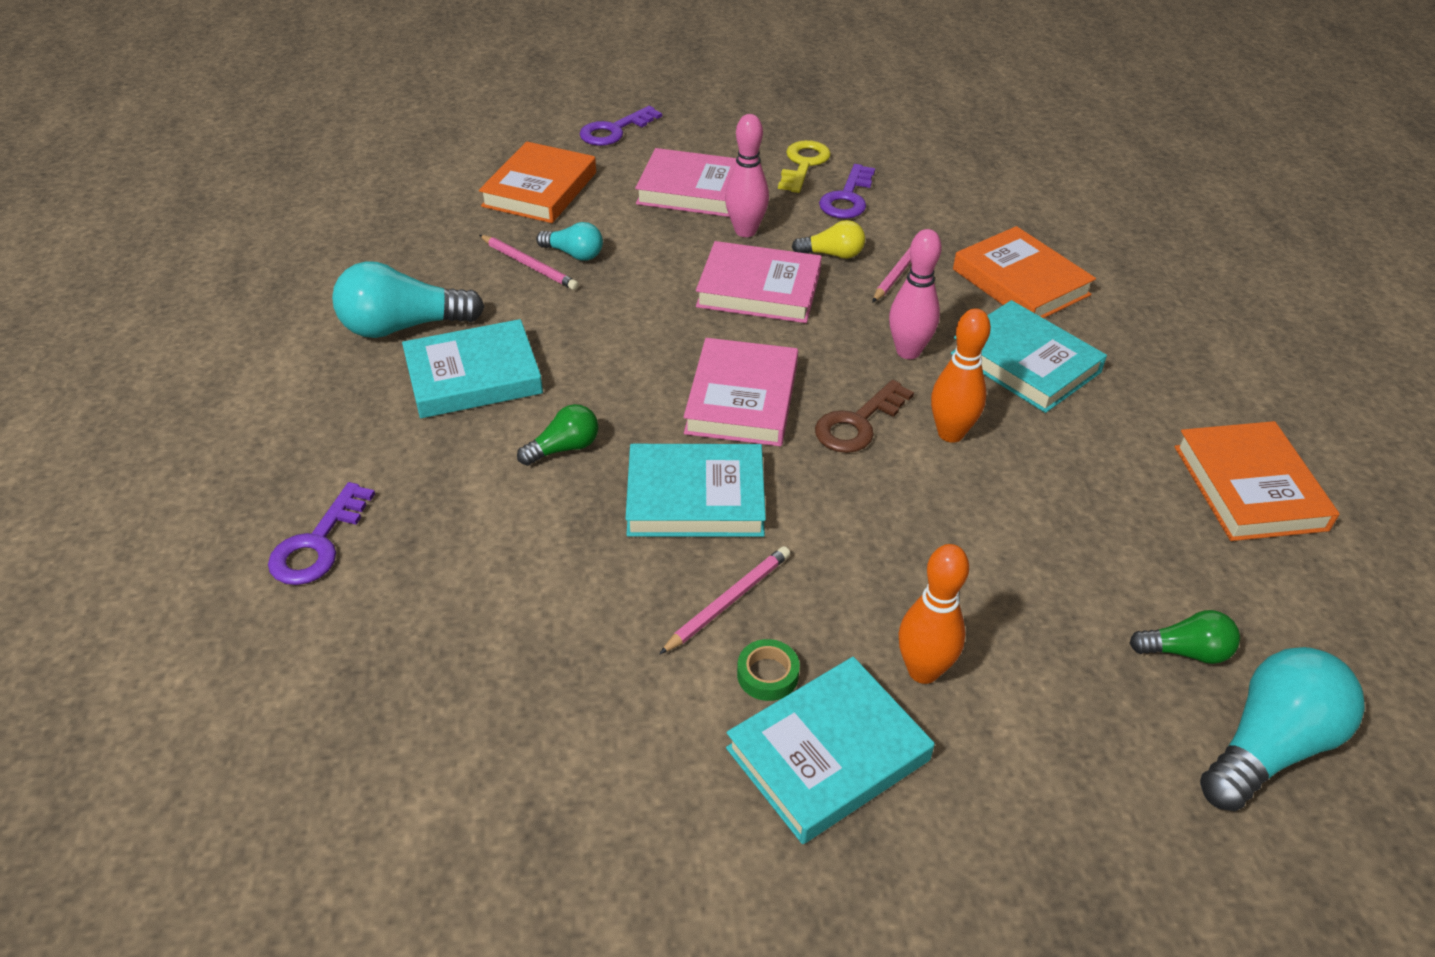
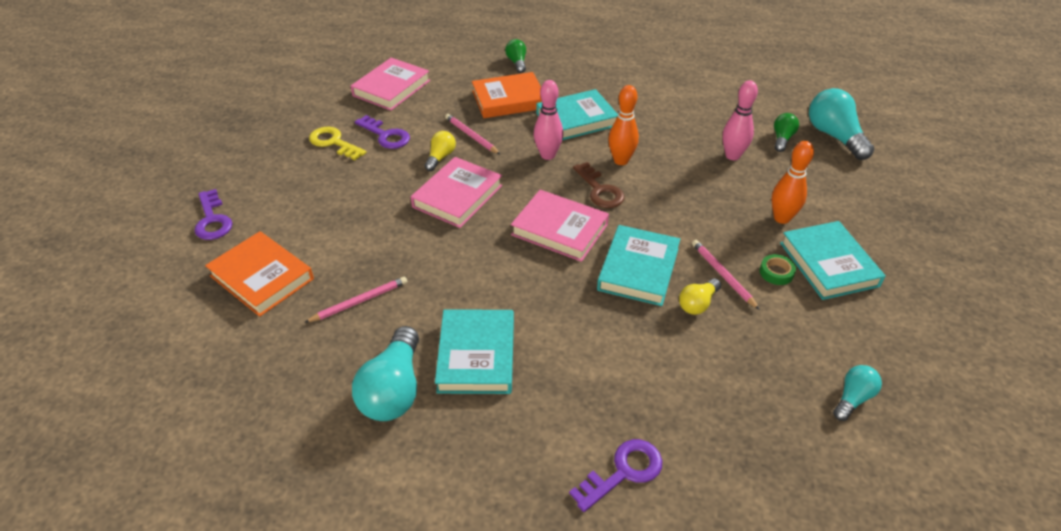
camera: 70 degrees left, 0 degrees up
purple key [268,482,375,585] -> purple key turned 75 degrees counterclockwise [569,439,662,512]
green light bulb [517,404,598,466] -> green light bulb moved to [505,39,526,73]
turquoise light bulb [536,222,603,261] -> turquoise light bulb moved to [833,365,882,421]
pink book [635,148,736,217] -> pink book moved to [351,58,430,111]
pink bowling pin [725,114,769,237] -> pink bowling pin moved to [723,80,758,160]
orange book [1174,421,1339,541] -> none
none -> yellow light bulb [679,278,721,315]

